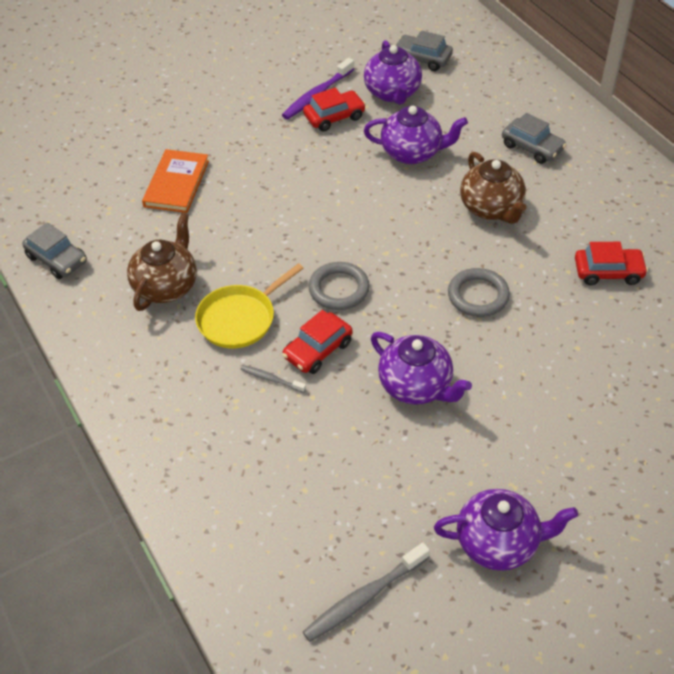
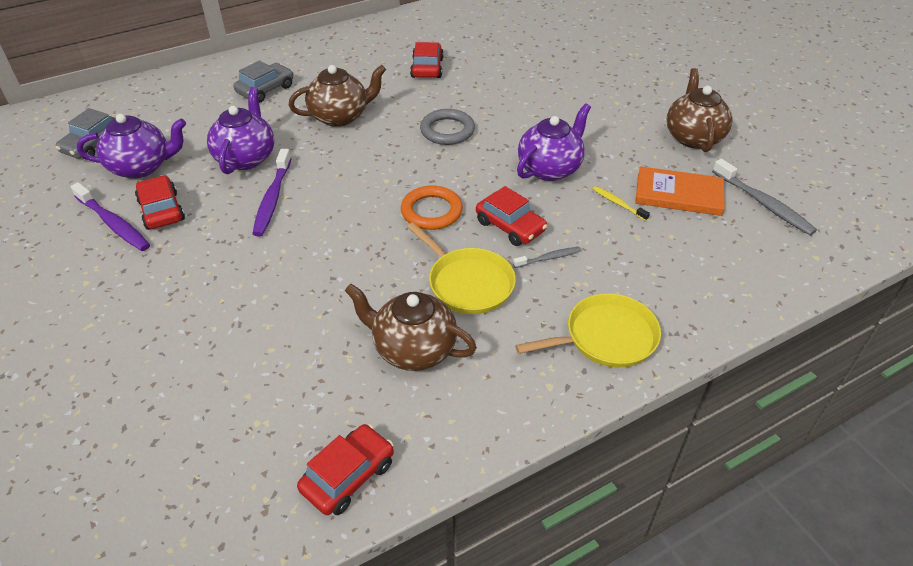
camera: 90 degrees left, 5 degrees down
grey car [22,222,87,279] -> red car [297,424,394,515]
orange book [142,149,209,213] -> orange book moved to [635,166,725,216]
grey toothbrush [240,365,306,393] -> grey toothbrush turned 135 degrees counterclockwise [513,247,581,268]
grey ring [309,262,370,310] -> orange ring [401,185,463,230]
purple teapot [434,489,578,571] -> brown teapot [667,68,733,152]
none -> purple toothbrush [252,149,291,236]
none -> yellow pan [515,293,661,368]
none -> yellow toothbrush [593,186,650,221]

